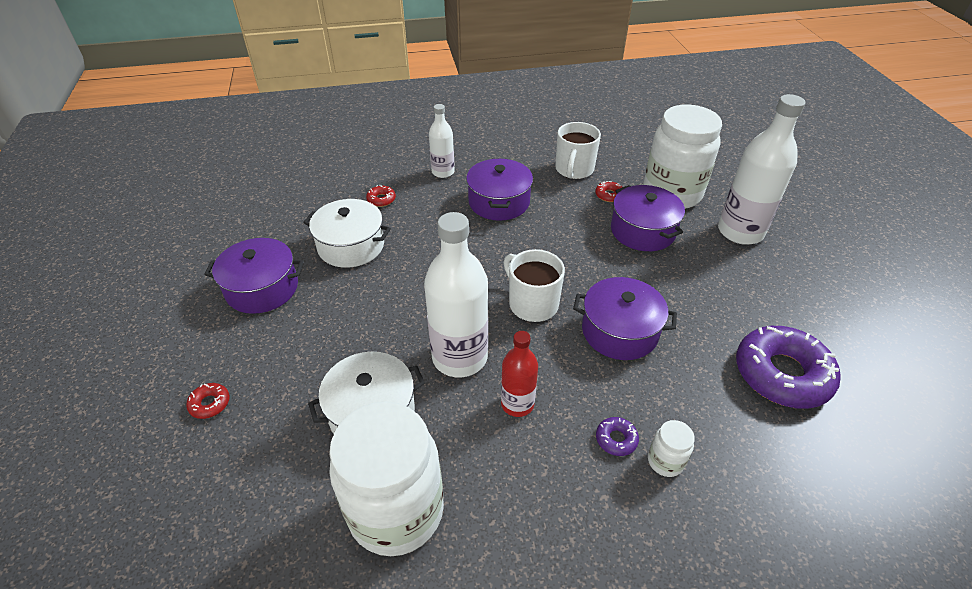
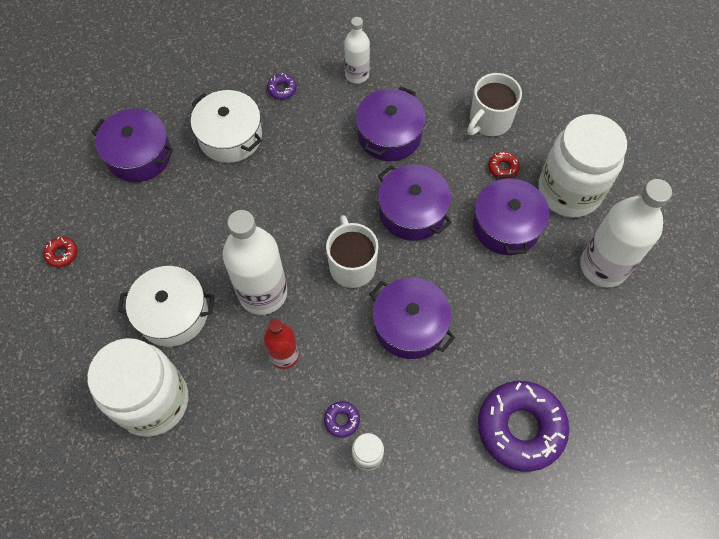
camera: 25 degrees right, 20 degrees up
red donut [366,185,396,207] -> purple donut [267,73,297,100]
none -> purple pot [378,164,452,241]

